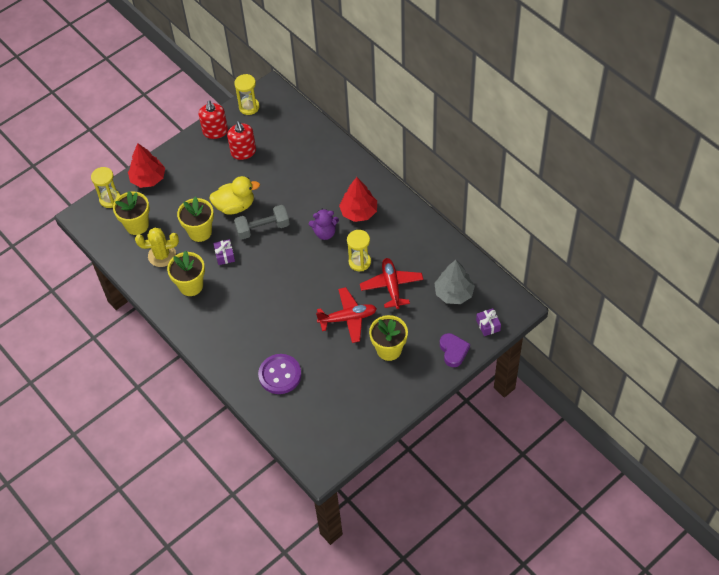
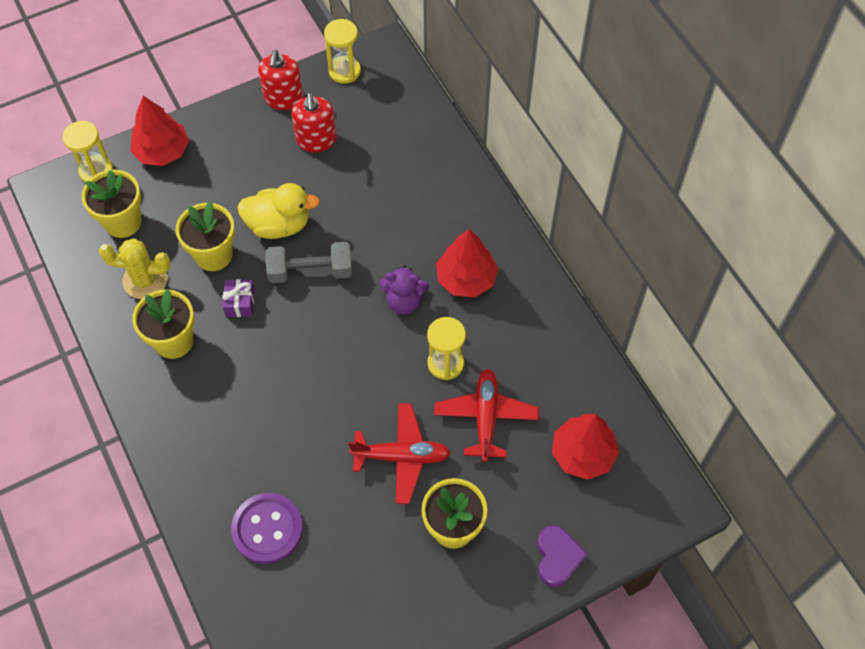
camera: 10 degrees right, 5 degrees up
grey tree [434,260,475,304] -> red tree [552,414,619,480]
purple gift [476,308,501,336] -> none

